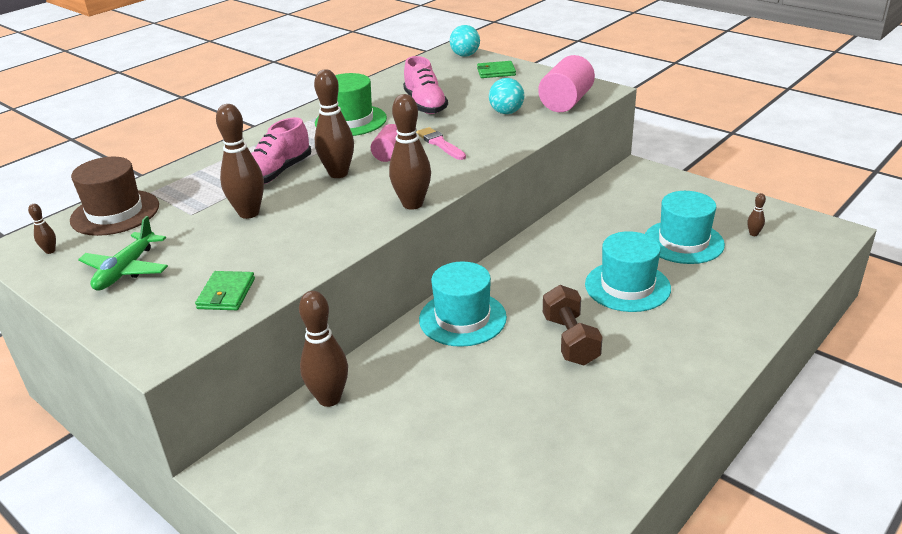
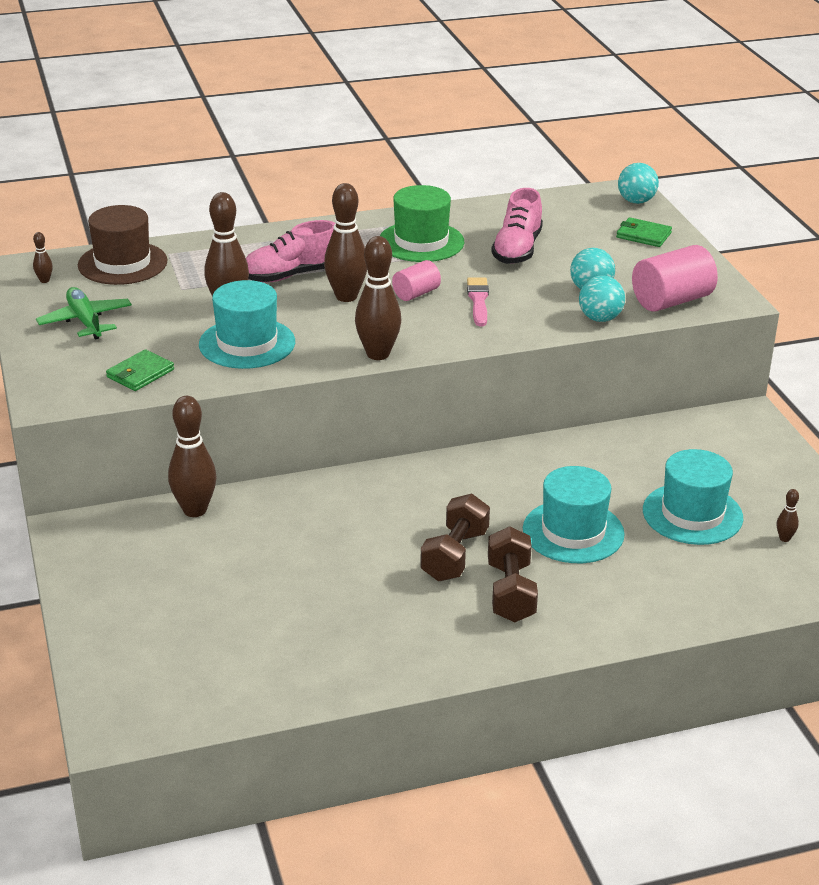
camera: 30 degrees right, 0 degrees up
green plane [78,216,168,291] -> green plane turned 105 degrees clockwise [36,287,132,339]
turquoise hat [419,262,507,347] -> turquoise hat moved to [199,280,295,369]
none -> brown dumbbell [488,526,538,622]
none -> turquoise ball [579,276,625,322]

